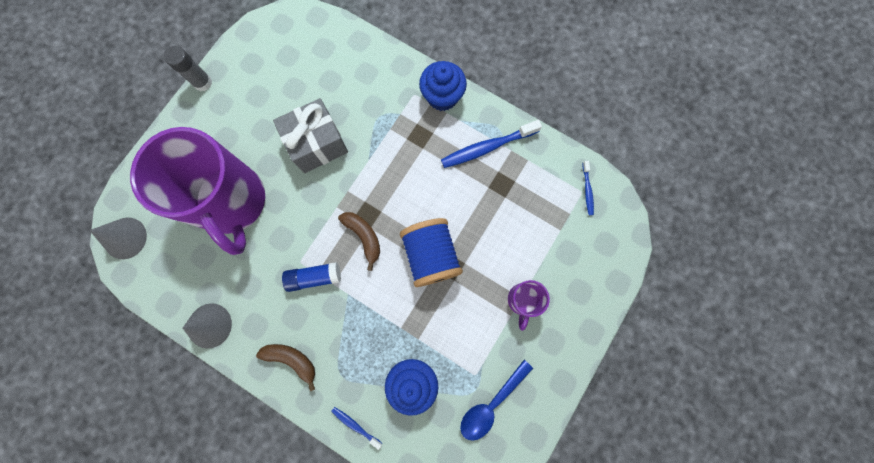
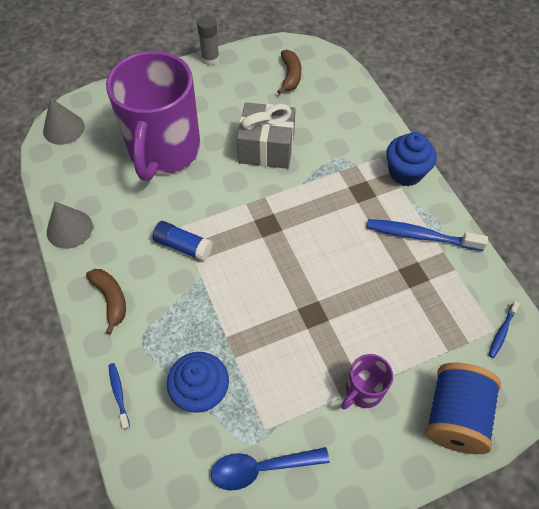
camera: 35 degrees right, 20 degrees down
brown banana [338,212,380,271] -> brown banana moved to [277,50,302,94]
blue spool [400,218,463,287] -> blue spool moved to [425,363,501,454]

